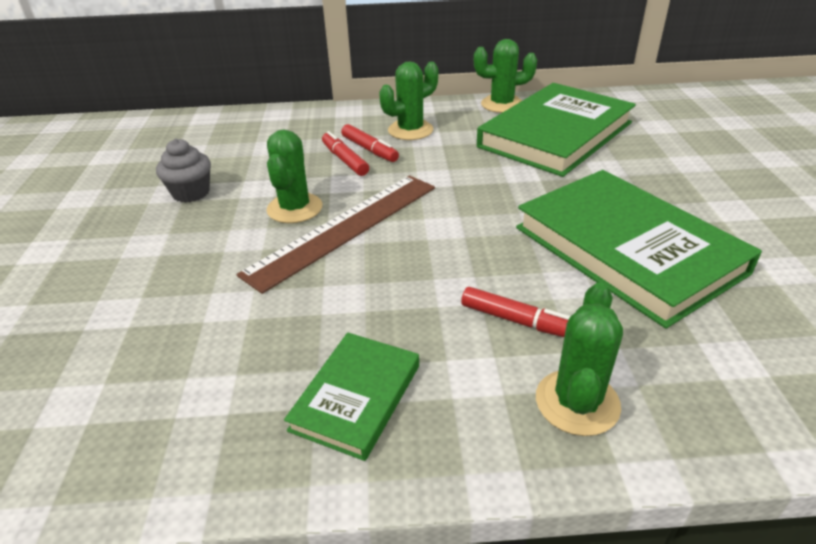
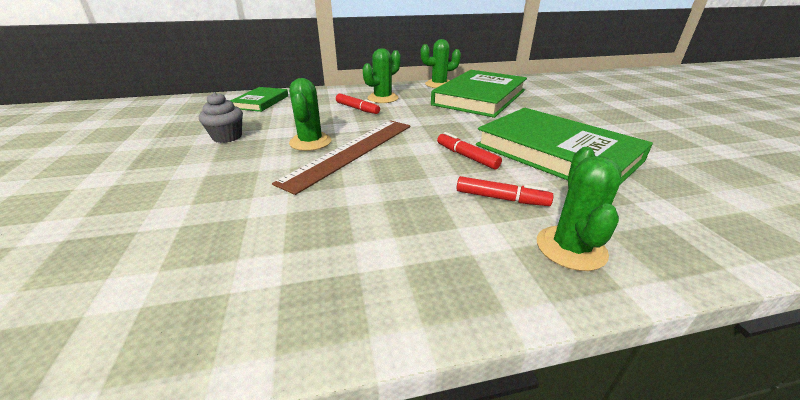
camera: 10 degrees left, 5 degrees down
green book [284,332,419,461] -> green book moved to [230,87,288,112]
red marker [322,131,369,176] -> red marker moved to [437,132,502,170]

